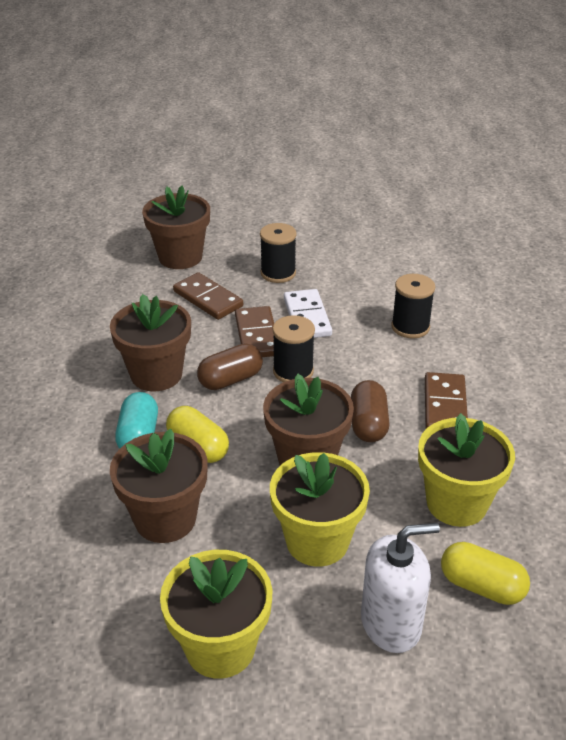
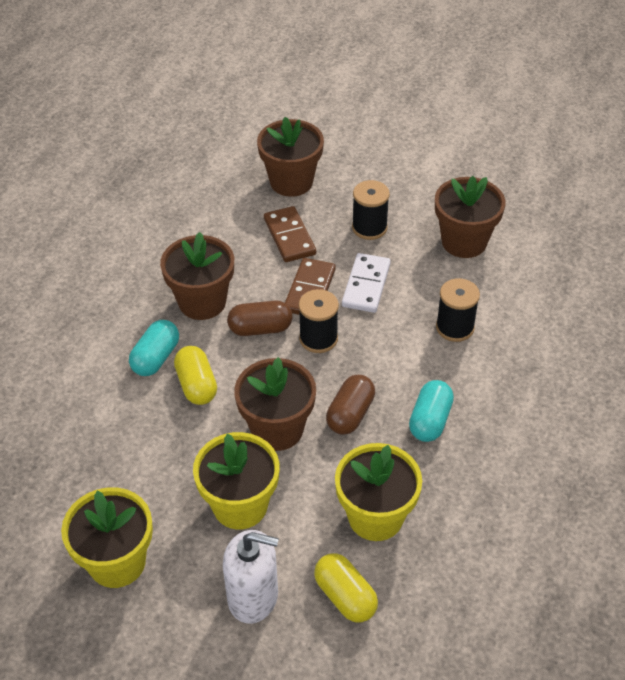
camera: 25 degrees right, 10 degrees up
brown flower pot [110,429,208,543] -> brown flower pot moved to [435,176,505,258]
brown domino [425,372,468,429] -> turquoise capsule [409,380,454,442]

